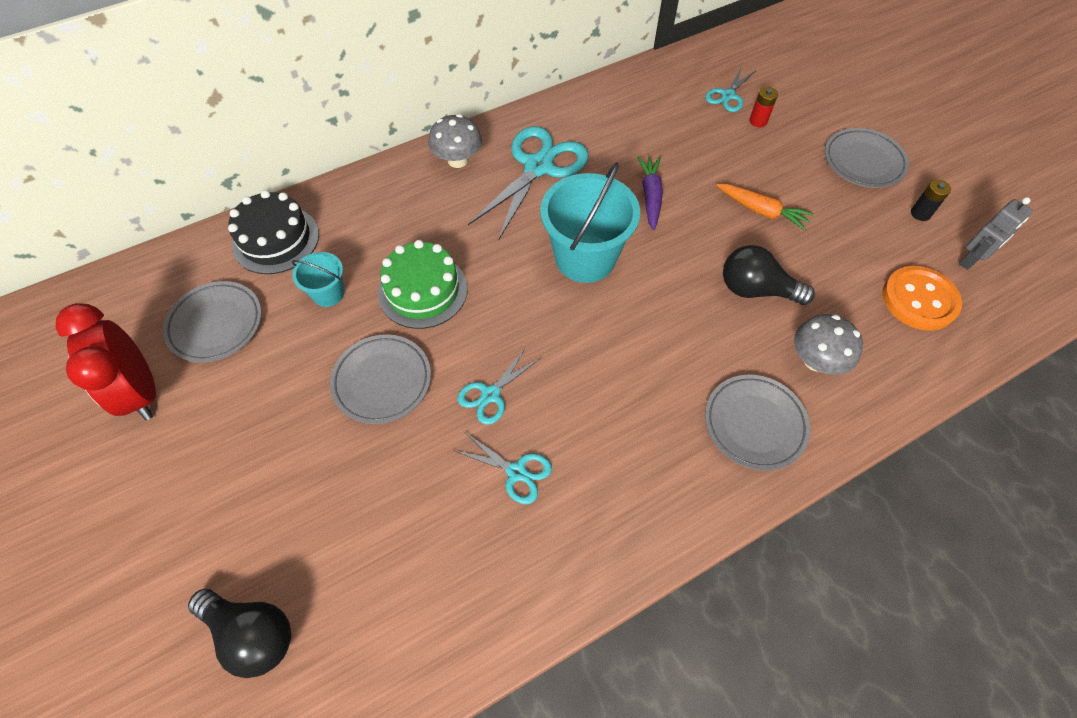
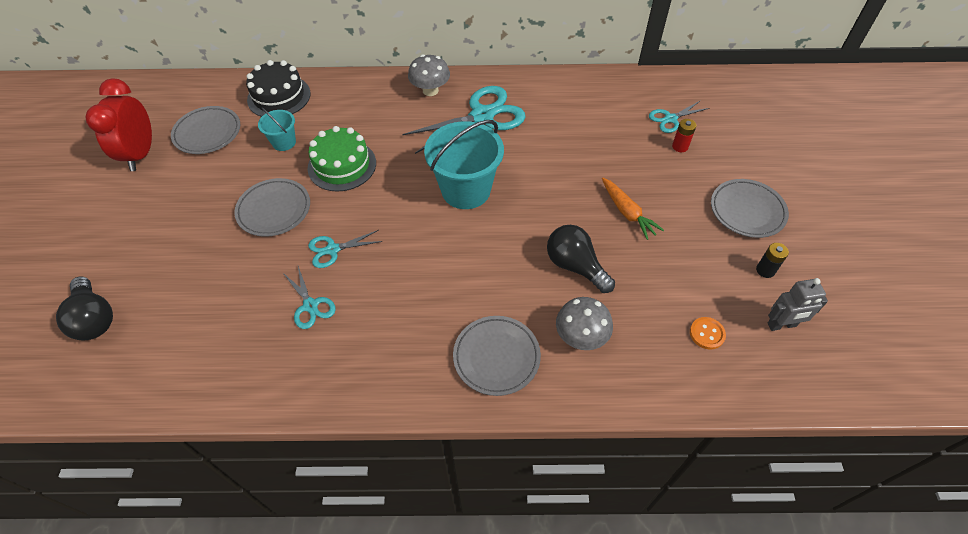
camera: 30 degrees right, 5 degrees down
purple carrot [637,156,663,230] -> none
orange button [883,266,962,331] -> orange button [690,317,726,349], size x0.52

